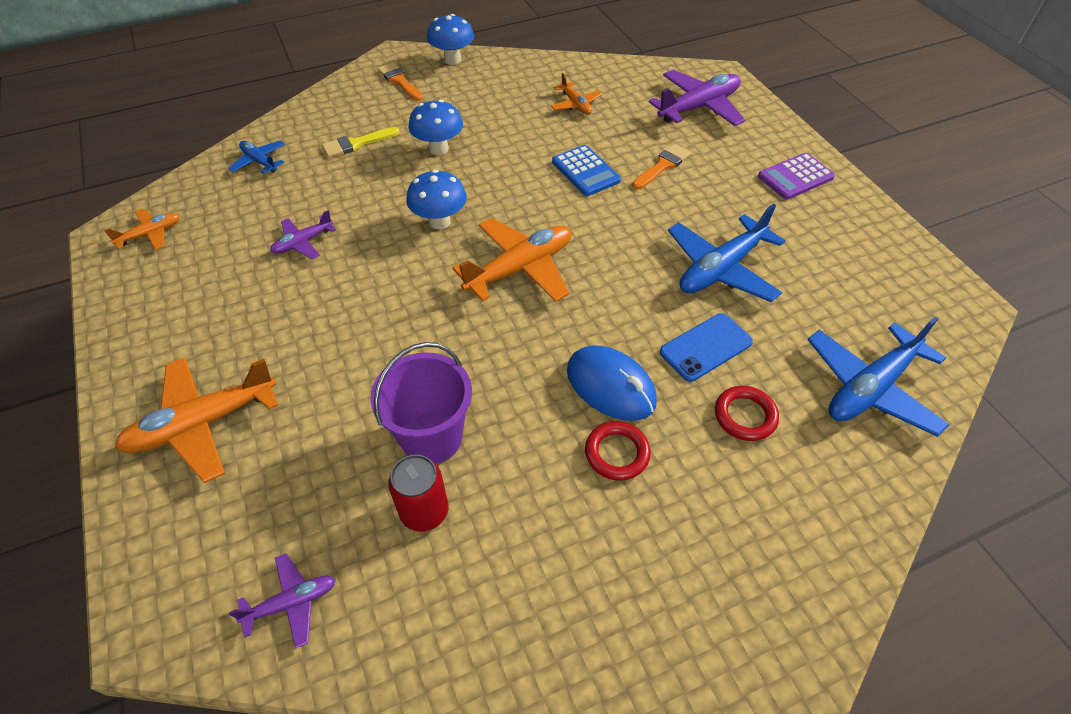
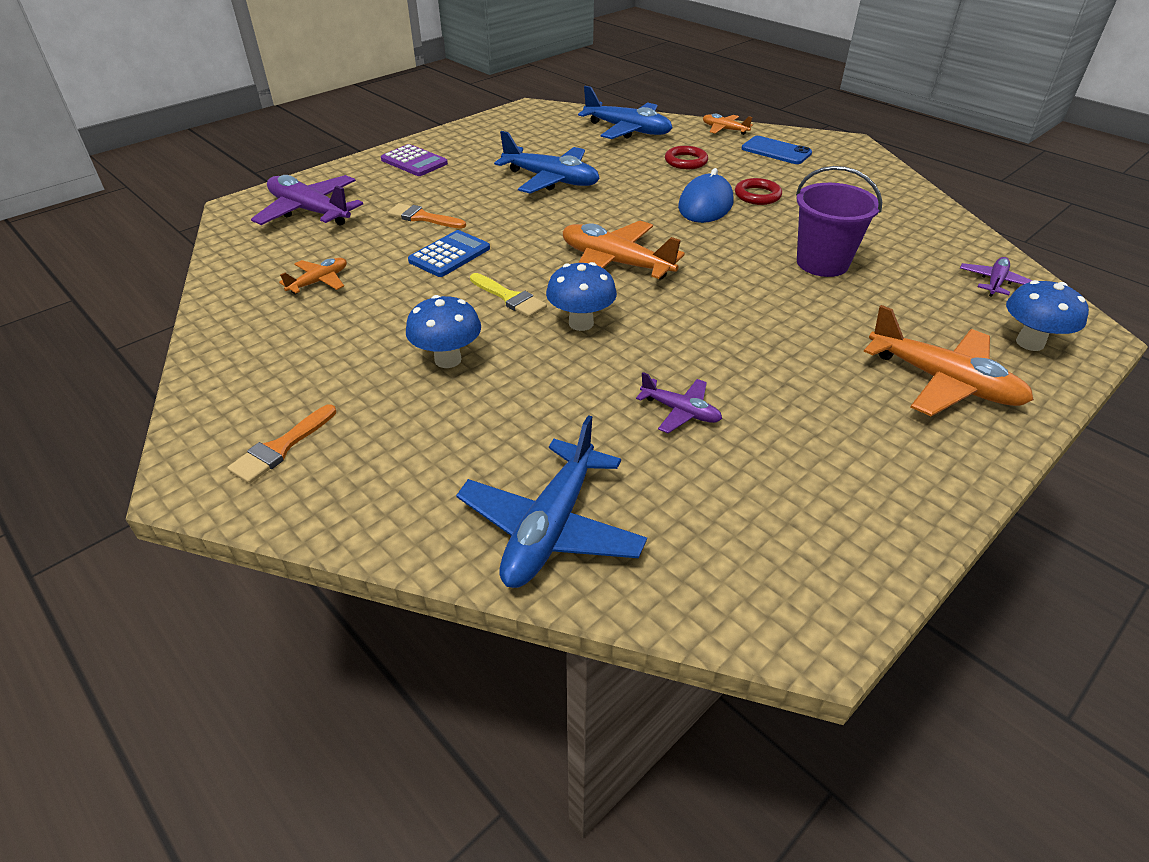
camera: 110 degrees left, 10 degrees down
orange plane [104,208,180,250] -> orange plane moved to [703,114,753,135]
blue plane [229,140,285,174] -> blue plane [456,415,647,588], size x1.88
purple plane [229,553,336,649] -> purple plane turned 75 degrees clockwise [960,257,1033,297]
yellow brush [322,127,400,158] -> yellow brush moved to [470,273,547,318]
red can [388,454,448,532] -> none
blue mushroom [427,14,474,65] -> blue mushroom moved to [1006,280,1089,351]
blue phone [660,313,753,382] -> blue phone moved to [741,136,812,164]

